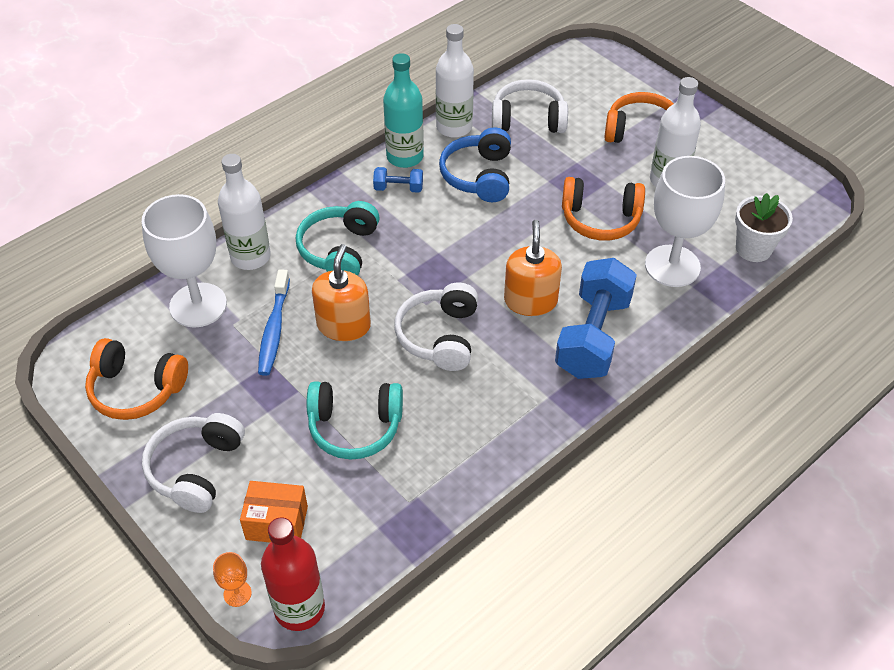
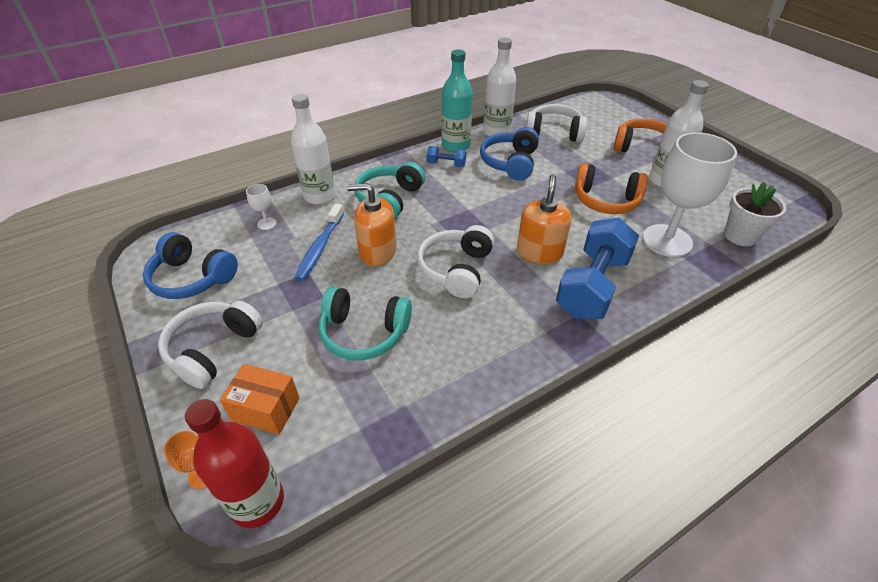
camera: 10 degrees right, 5 degrees down
orange headphones [85,338,188,420] -> blue headphones [143,232,238,299]
white goblet [142,194,227,328] -> white goblet [246,184,277,230], size x0.40
orange soap dispenser [312,244,371,341] -> orange soap dispenser turned 105 degrees counterclockwise [347,183,397,266]

